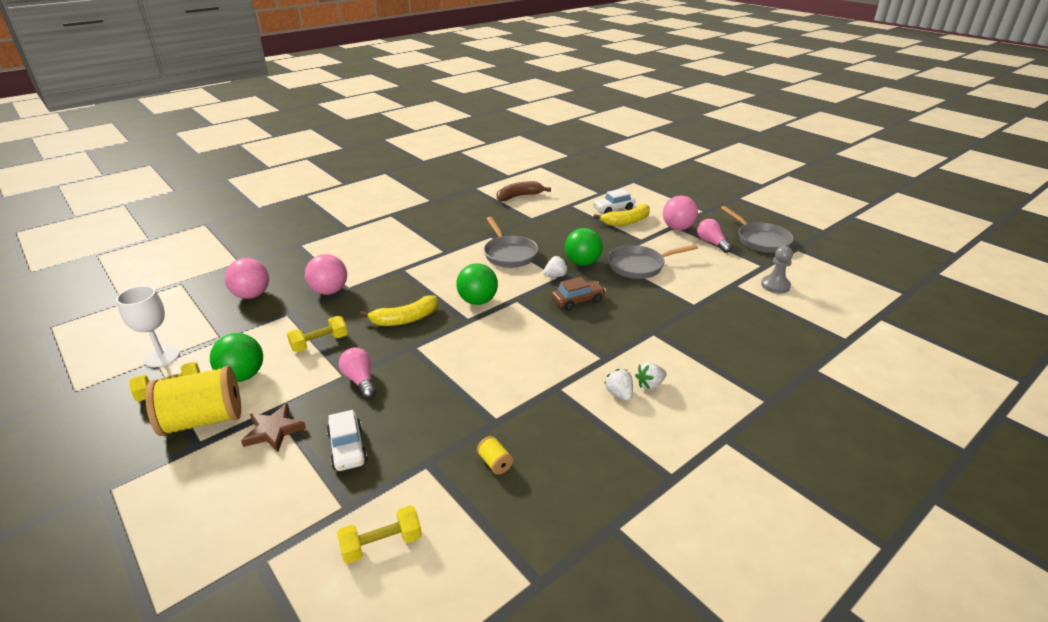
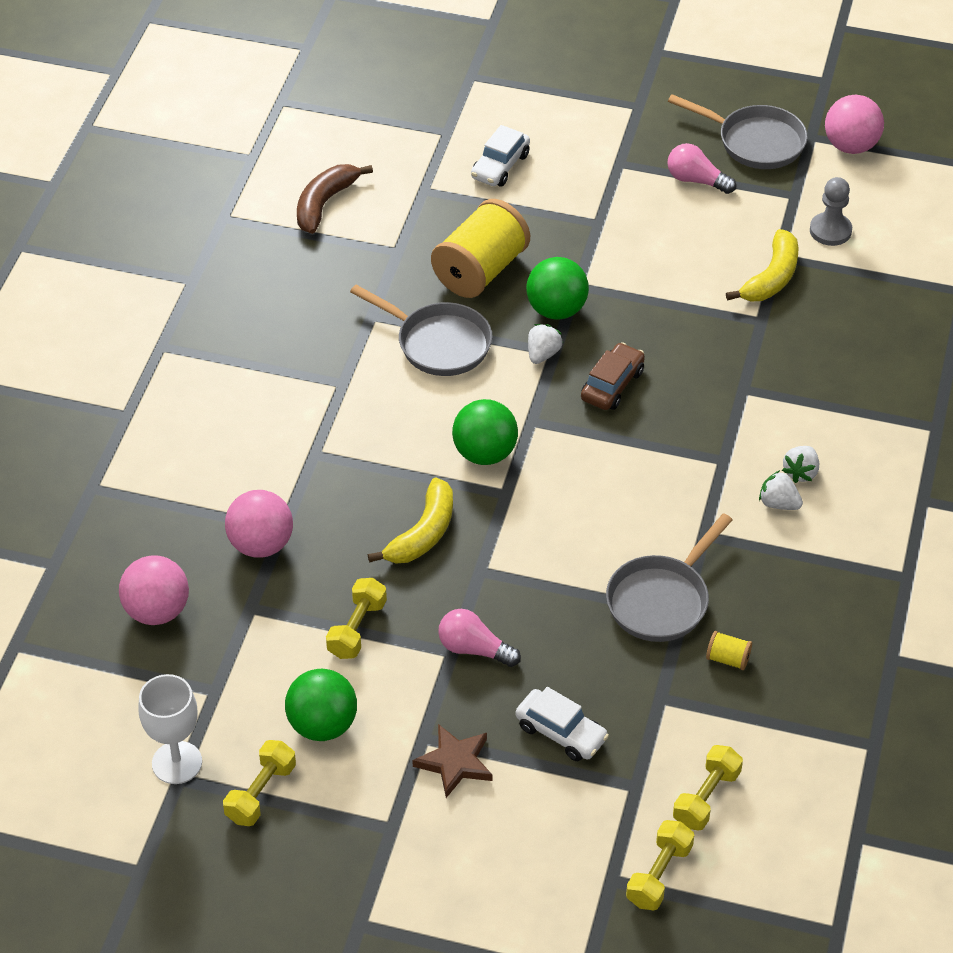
camera: 35 degrees left, 15 degrees up
yellow spool [145,366,241,436] -> yellow spool moved to [431,199,530,298]
yellow banana [593,204,650,226] -> yellow banana moved to [726,229,798,302]
grey pan [608,244,698,279] -> grey pan moved to [606,513,732,642]
pink ball [663,196,698,230] -> pink ball moved to [825,95,884,154]
none -> yellow dumbbell [626,820,694,911]

